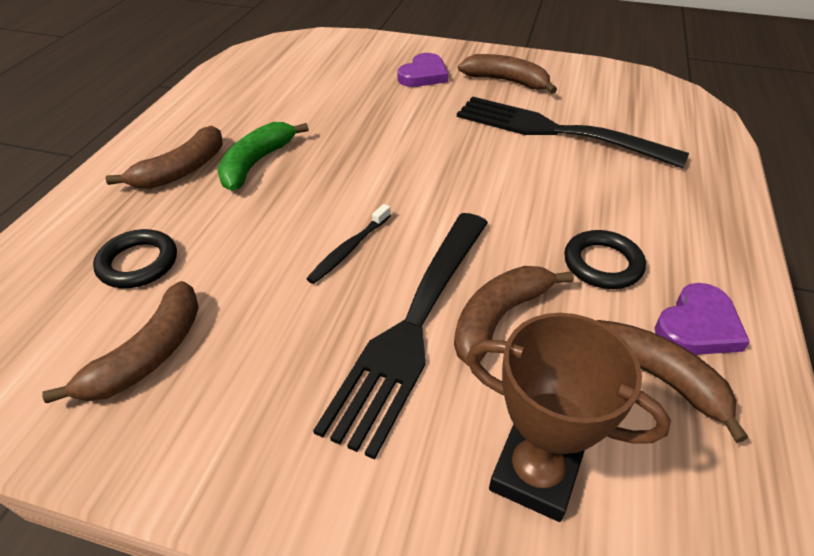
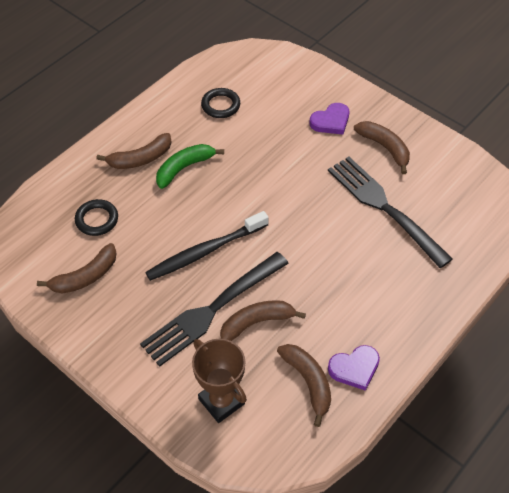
camera: 25 degrees right, 10 degrees up
black toothbrush [306,204,391,284] -> black toothbrush [145,211,269,281], size x1.88
black ring [564,230,646,289] -> black ring moved to [201,88,240,118]

